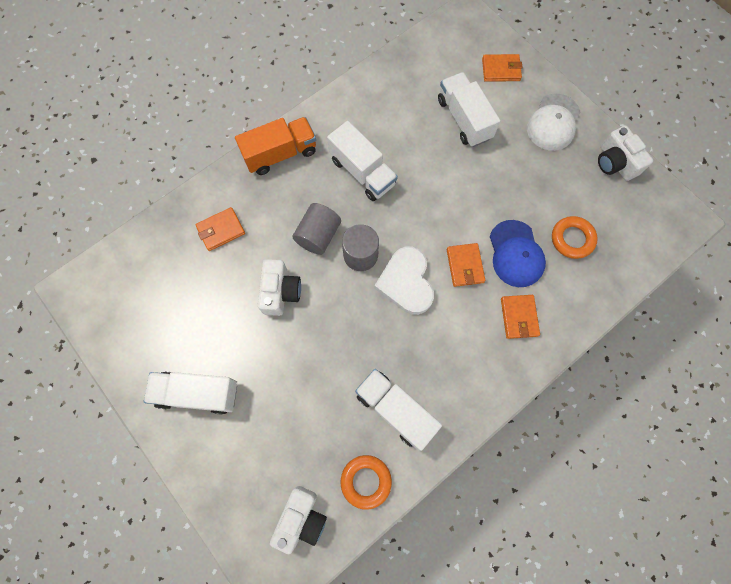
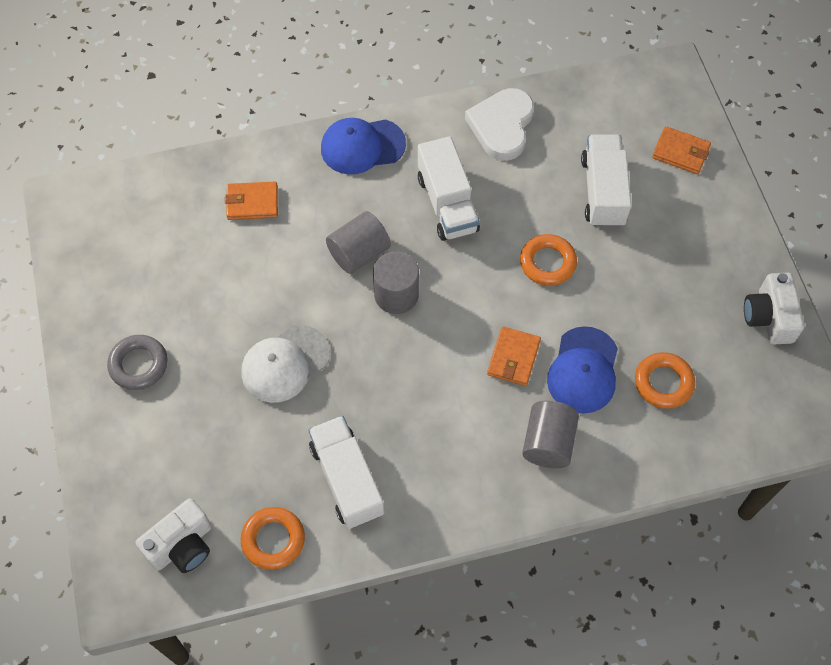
camera: 25 degrees right, 10 degrees down
white truck [143,372,237,415] -> grey ring [107,335,168,390]
orange truck [235,117,316,175] -> blue cap [321,118,406,174]
white camera [258,259,301,316] -> none
white heart [374,247,434,315] -> white heart moved to [465,88,534,161]
orange wallet [501,295,540,339] -> grey cylinder [522,401,579,468]
white cap [527,94,580,151] -> white cap moved to [241,325,330,403]
none -> orange ring [520,234,577,286]

